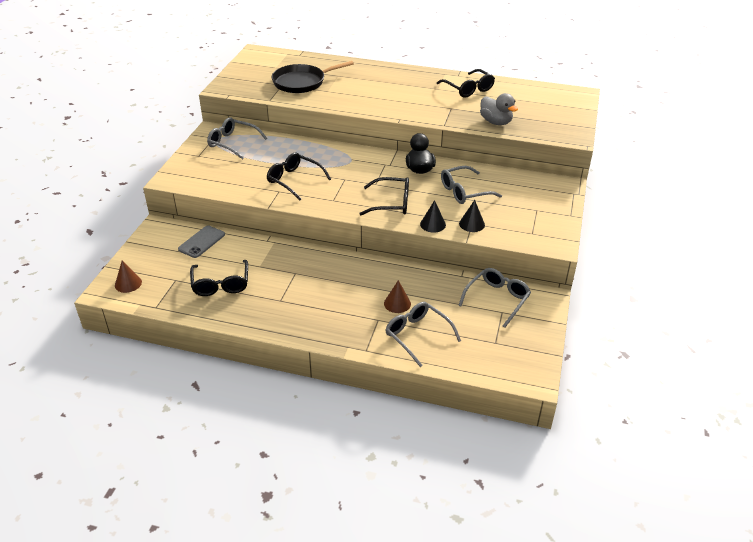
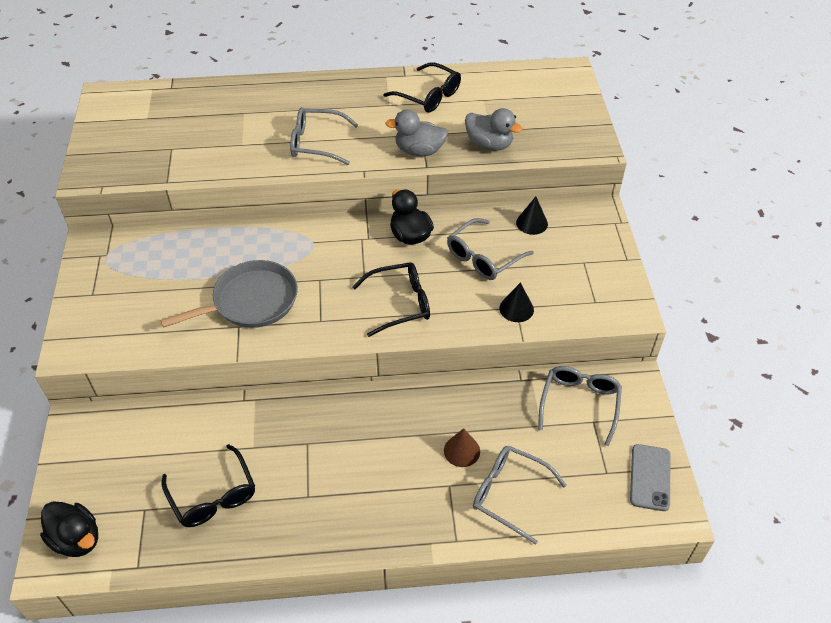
camera: 20 degrees left, 10 degrees up
brown cone [115,261,142,293] -> black duck [40,501,98,557]
grey phone [178,225,225,258] -> grey phone moved to [630,444,671,511]
grey glasses [207,117,267,160] -> grey glasses moved to [290,107,358,165]
black glasses [266,153,331,200] -> grey pan [160,260,298,328]
black pan [271,61,354,93] -> none
black cone [420,200,446,233] -> black cone moved to [516,197,548,235]
none -> grey duck [385,110,448,156]

